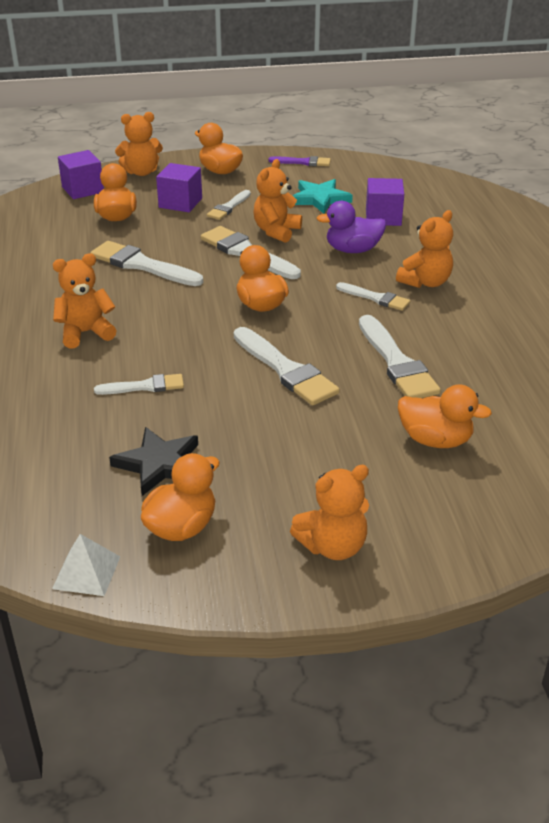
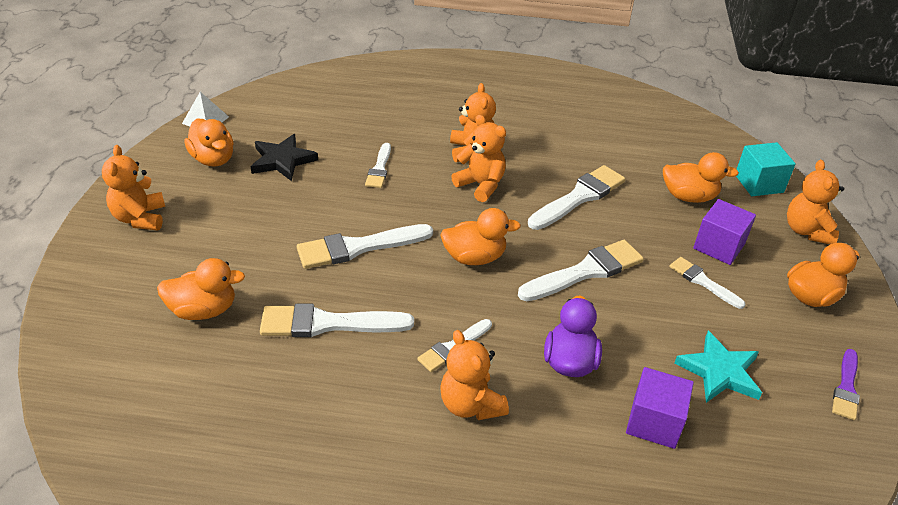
camera: 105 degrees right, 5 degrees up
purple cube [58,150,104,199] -> turquoise cube [736,142,796,196]
orange teddy bear [253,159,302,243] -> orange teddy bear moved to [451,115,506,202]
orange duck [398,384,492,448] -> orange duck turned 135 degrees counterclockwise [157,258,245,320]

